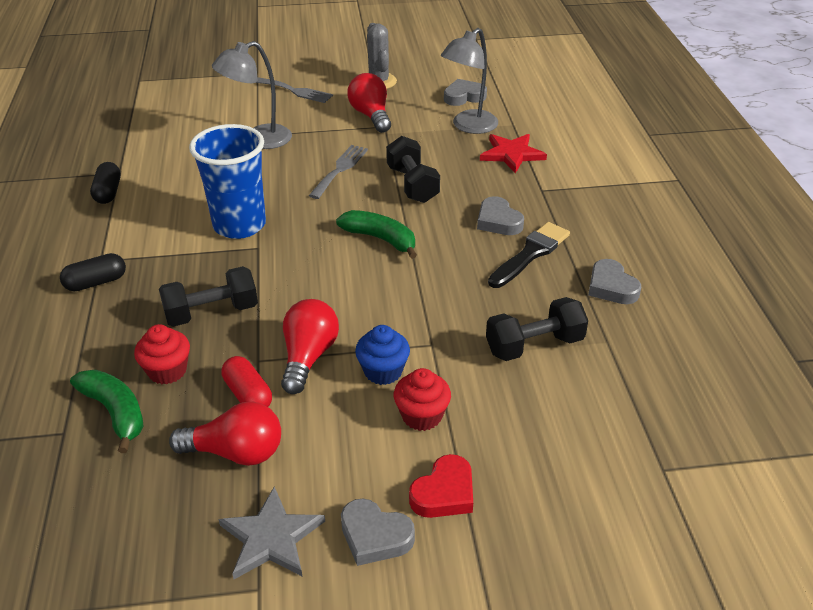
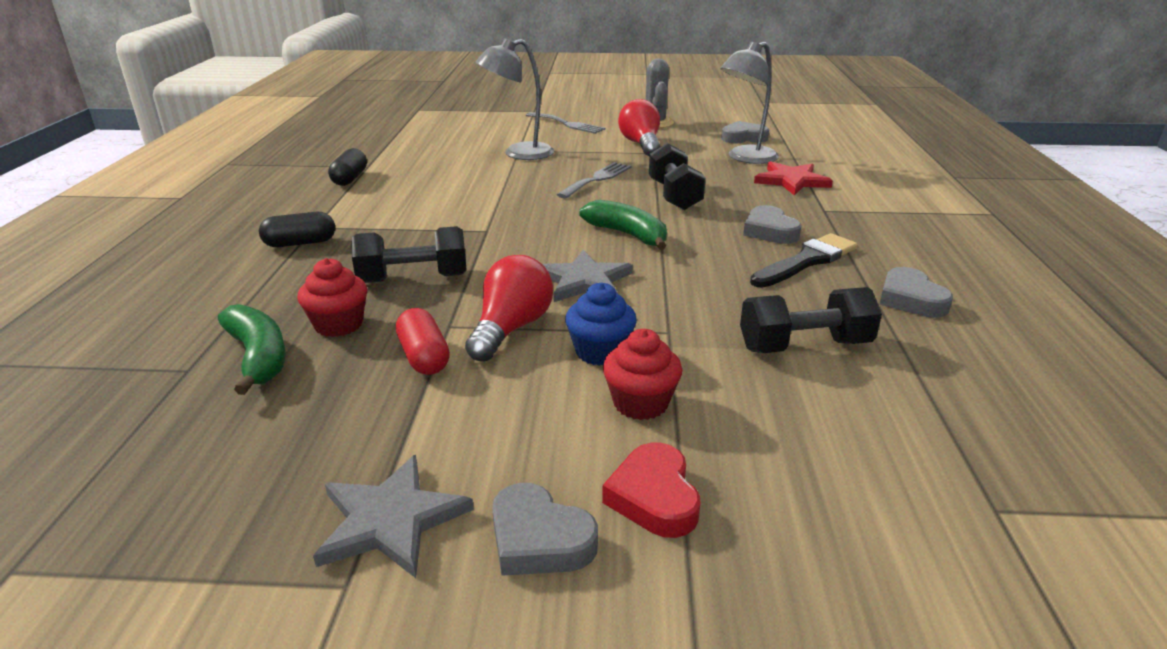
camera: 10 degrees right, 10 degrees down
red light bulb [169,402,281,466] -> none
blue cup [189,124,266,239] -> none
red heart [409,454,473,518] -> red heart turned 120 degrees clockwise [602,442,700,538]
none -> grey star [542,250,633,302]

